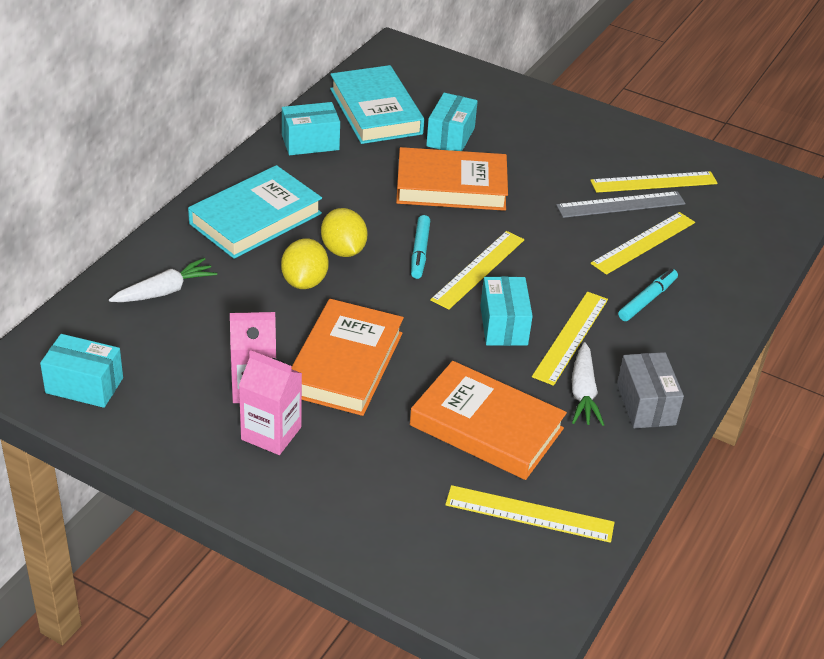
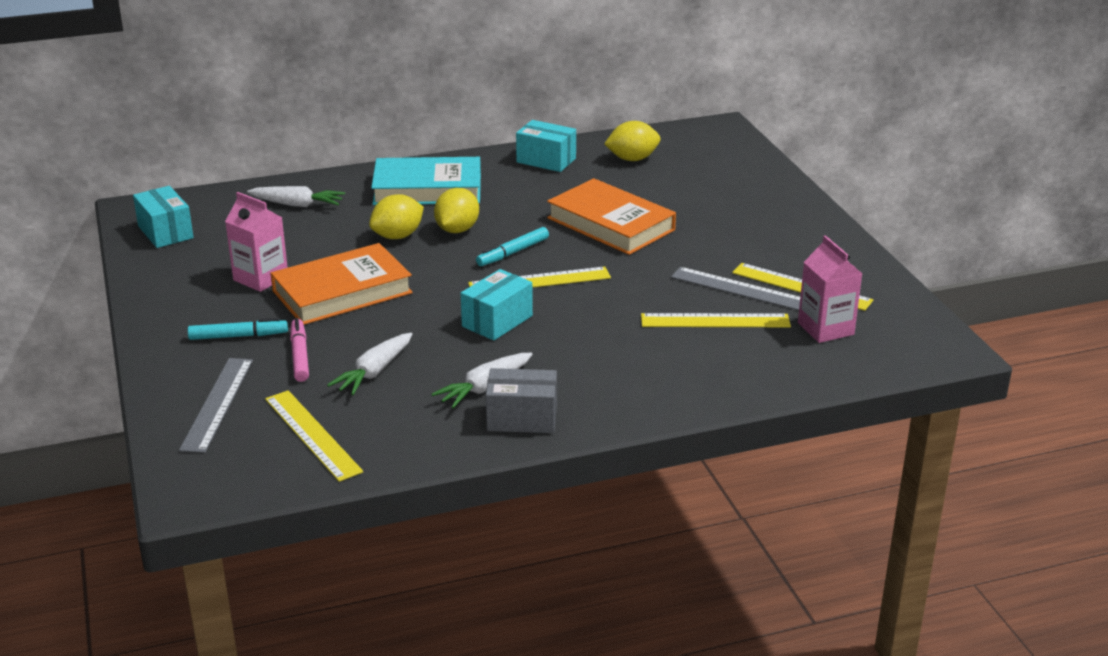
camera: 45 degrees right, 10 degrees down
pink carton [239,350,302,455] -> pink carton moved to [798,235,862,343]
turquoise book [330,65,424,144] -> yellow lemon [604,121,661,161]
orange book [410,361,567,480] -> white carrot [327,333,412,395]
turquoise box [426,93,478,151] -> none
yellow ruler [532,292,608,386] -> none
grey box [617,352,684,428] -> grey box turned 60 degrees clockwise [486,368,557,433]
turquoise marker [618,269,678,321] -> turquoise marker moved to [188,318,288,340]
none -> grey ruler [179,358,253,453]
none -> pink marker [290,318,309,382]

